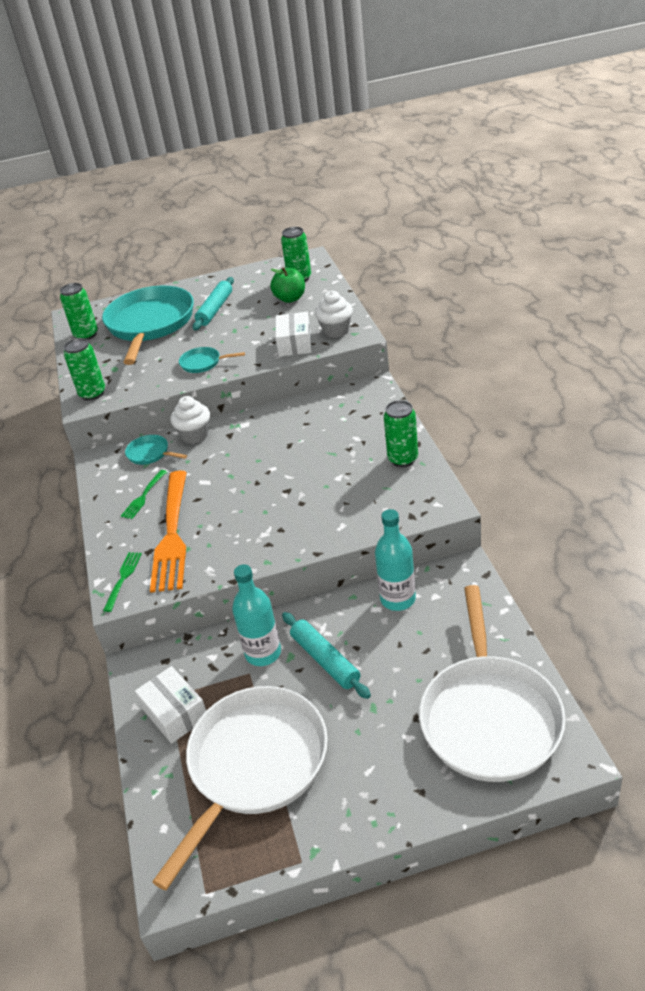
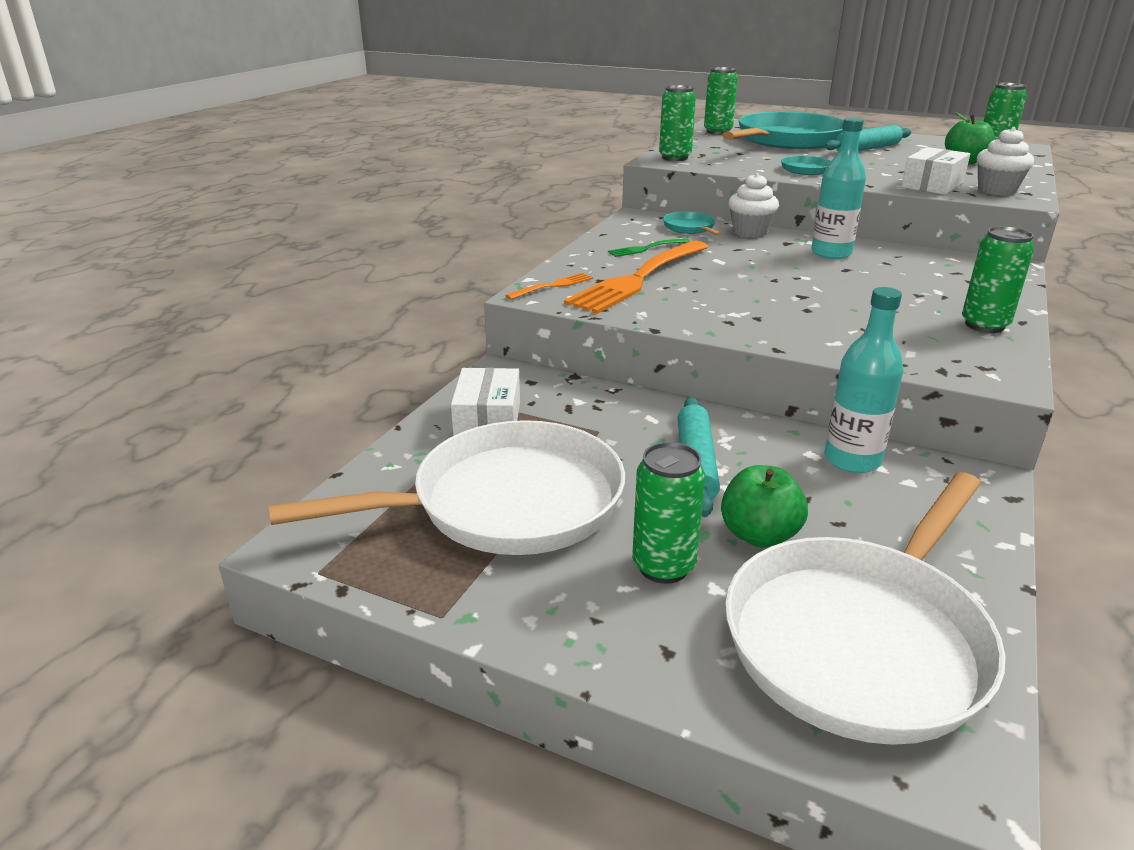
camera: 35 degrees right, 10 degrees down
green fork [103,552,142,612] -> orange fork [505,273,593,300]
turquoise bottle [232,564,281,666] -> turquoise bottle moved to [811,117,866,259]
none -> green can [632,442,705,584]
none -> green apple [721,465,808,548]

